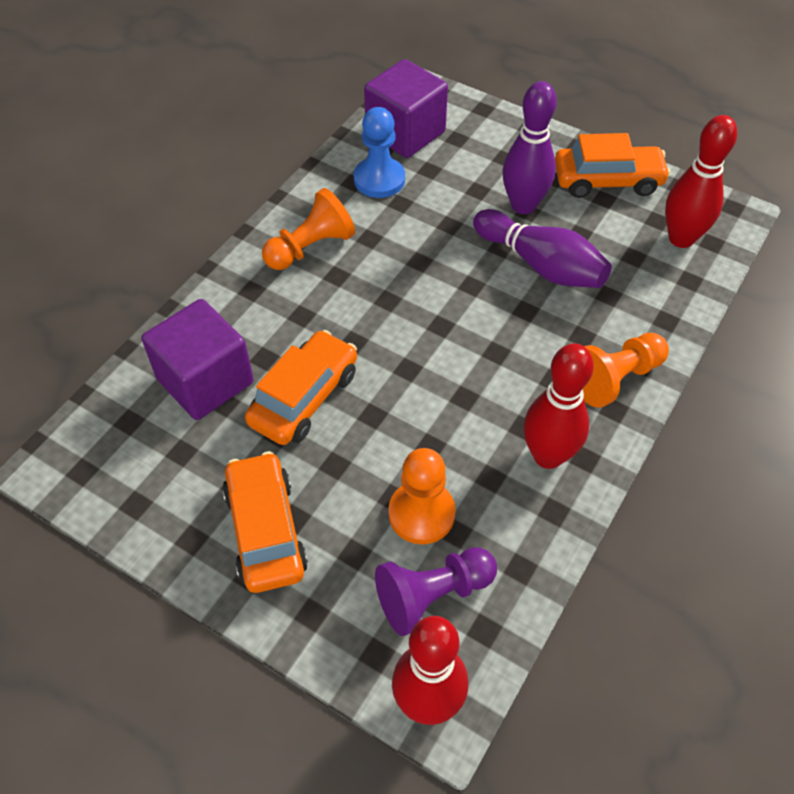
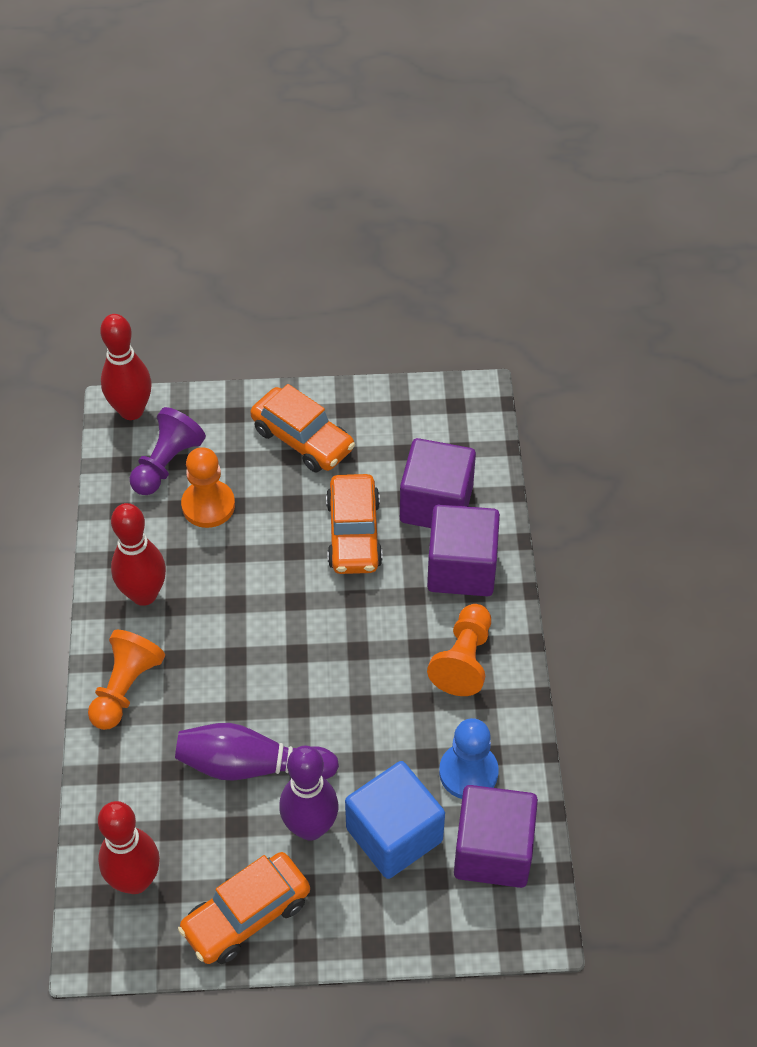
camera: 145 degrees right, 0 degrees up
none -> blue cube [345,761,445,879]
none -> purple cube [427,504,500,596]

